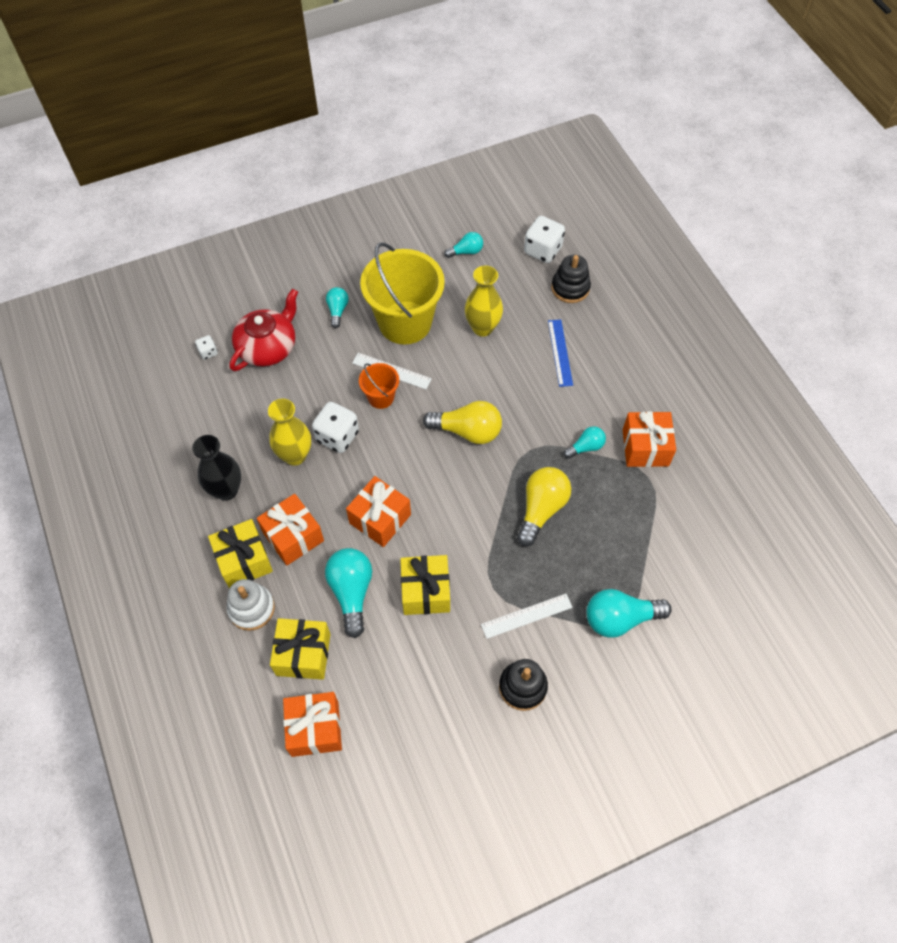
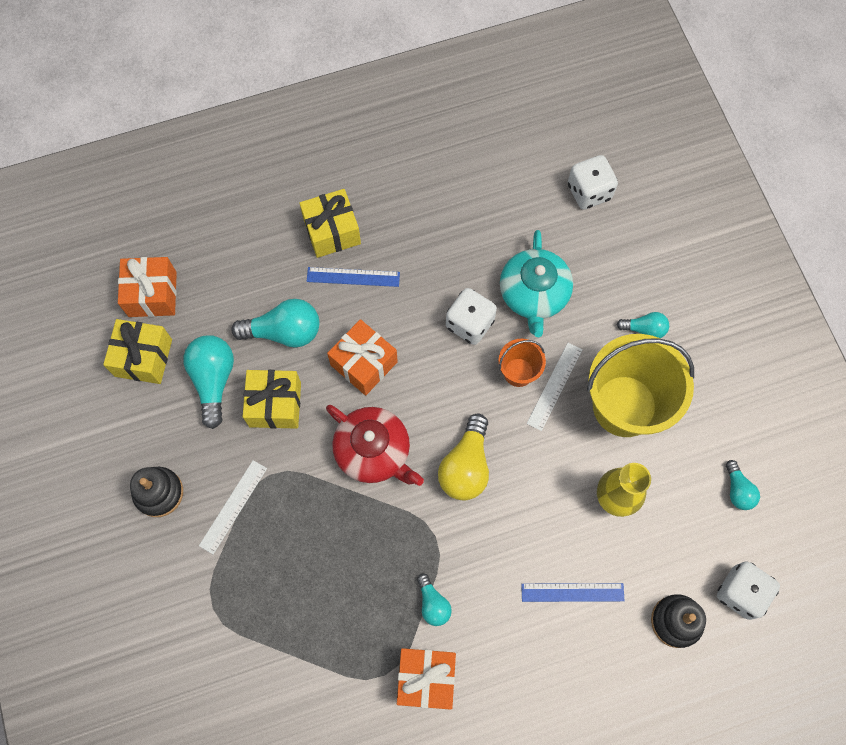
camera: 95 degrees right, 10 degrees up
black vase [192,435,241,501] -> none
white dice [195,335,218,360] -> white dice [568,155,618,209], size x1.99
white stacking toy [227,579,275,631] -> none
red teapot [229,289,298,371] -> red teapot moved to [326,405,424,486]
orange gift [257,494,324,565] -> blue ruler [306,267,400,287]
yellow vase [268,399,311,466] -> none
yellow gift [270,618,331,680] -> yellow gift moved to [103,319,172,384]
white ruler [481,594,573,639] -> white ruler turned 45 degrees clockwise [199,460,267,554]
yellow light bulb [517,467,571,546] -> none
turquoise light bulb [587,589,672,638] -> turquoise light bulb moved to [183,335,234,429]
none -> turquoise teapot [500,230,573,337]

